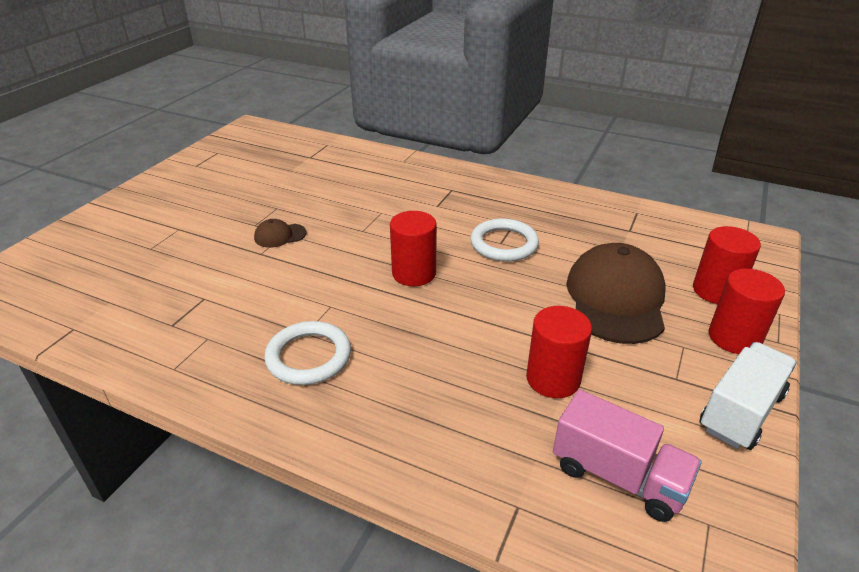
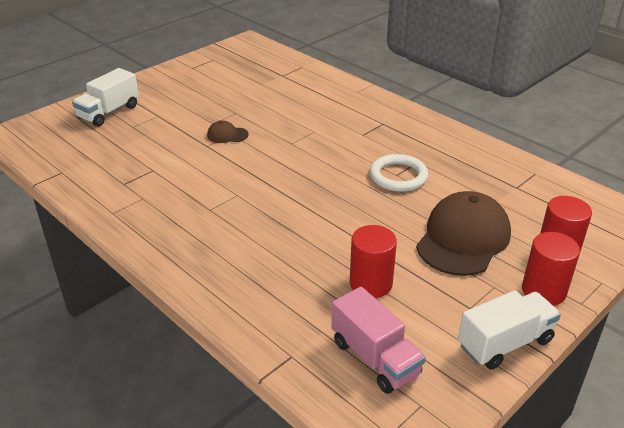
camera: 20 degrees right, 0 degrees up
white ring [264,321,351,385] -> none
red cylinder [390,211,437,286] -> none
none -> white truck [72,68,139,127]

